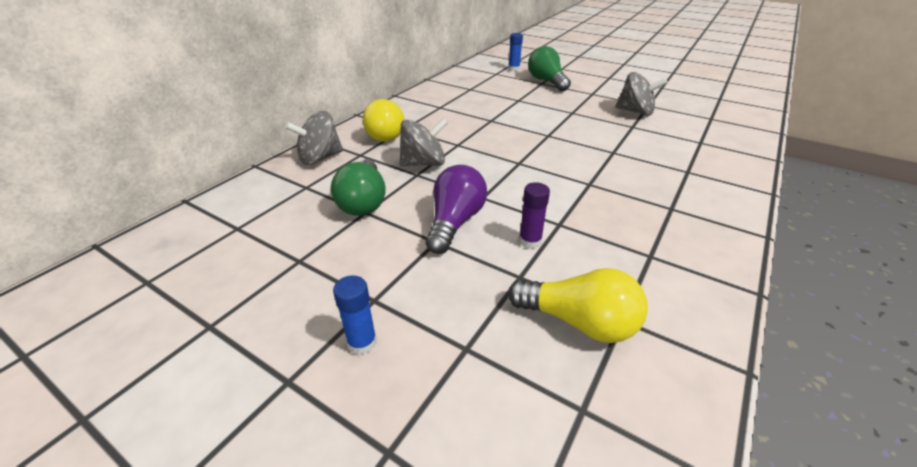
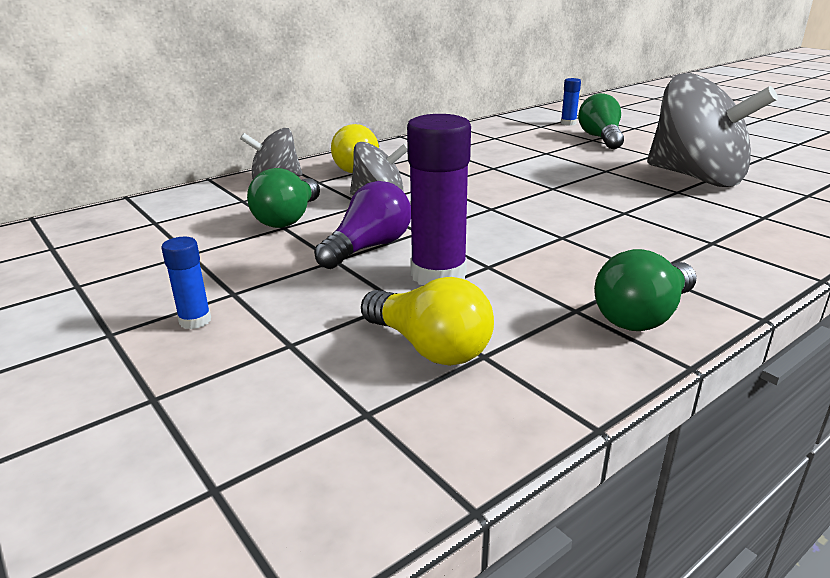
camera: 20 degrees right, 10 degrees down
purple glue stick [519,182,550,249] -> purple glue stick [407,114,471,285], size x2.01
grey spinning top [615,72,667,116] -> grey spinning top [647,73,778,187], size x1.89
none -> green light bulb [594,249,697,331]

